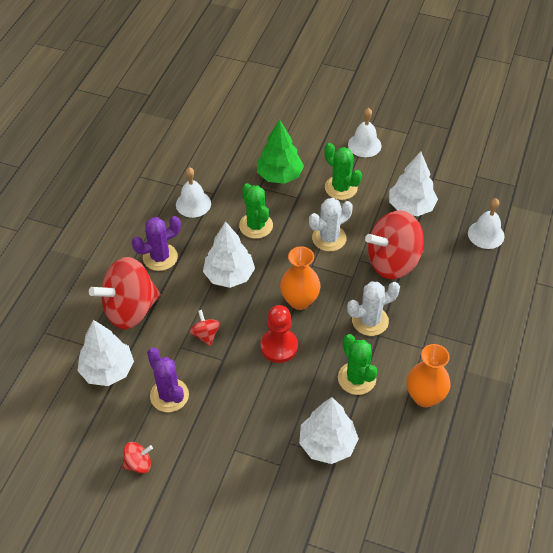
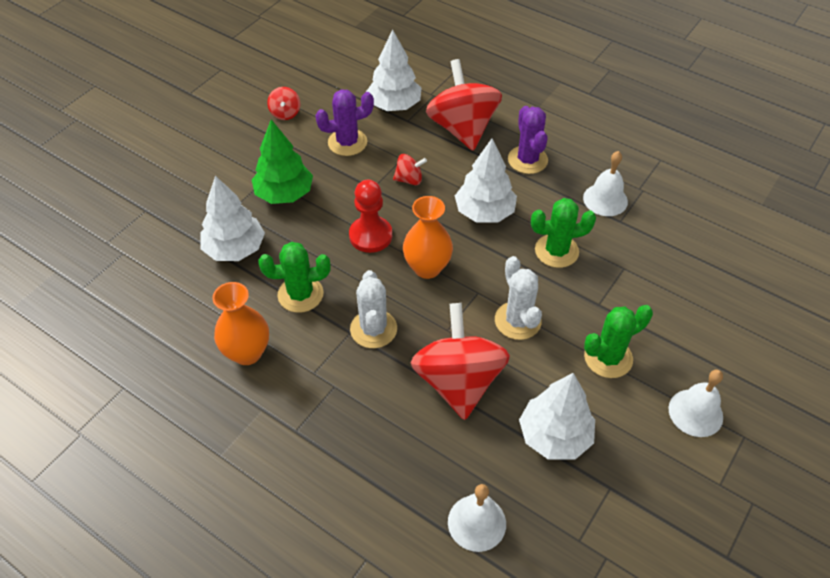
camera: 105 degrees right, 0 degrees up
green tree [257,119,304,184] -> green tree moved to [252,119,313,204]

